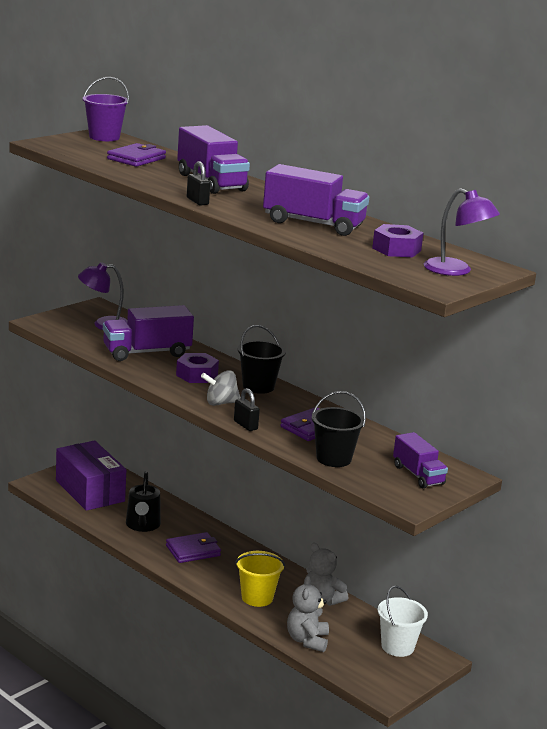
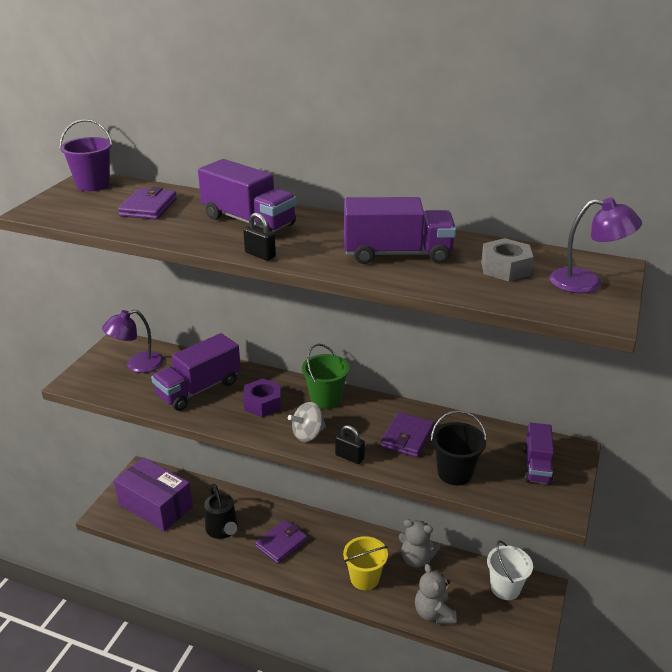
camera: 20 degrees left, 10 degrees up
black bucket [237,325,286,394] -> green bucket [302,344,349,409]
purple nut [372,224,423,257] -> grey nut [481,238,533,281]
purple truck [393,432,448,488] -> purple truck turned 60 degrees clockwise [523,423,554,485]

